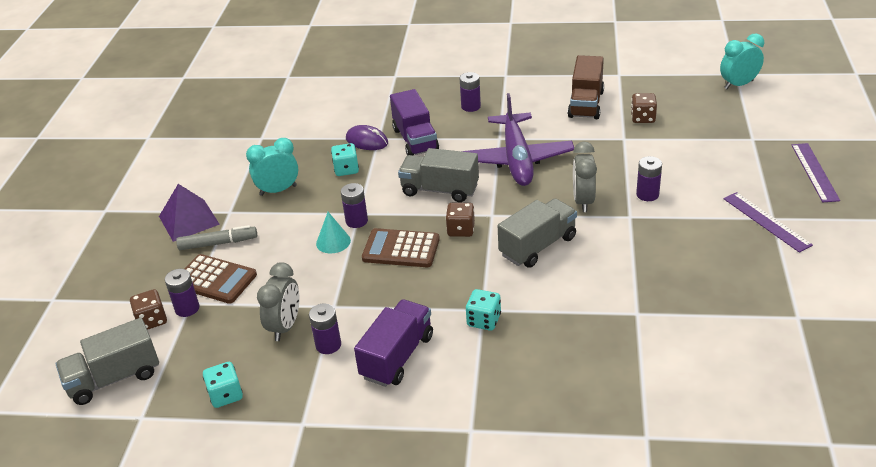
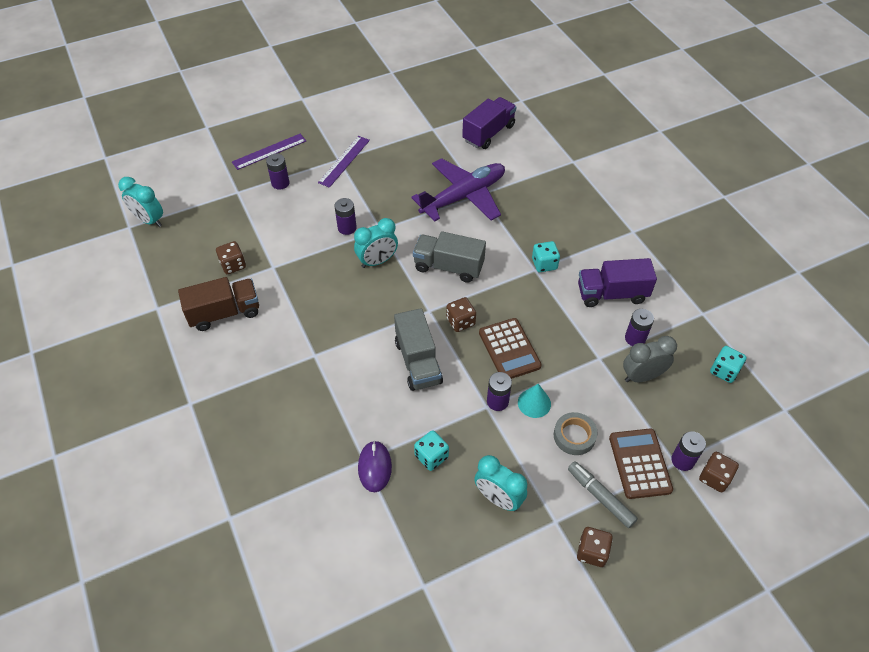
camera: 125 degrees left, 15 degrees up
grey truck [55,318,159,405] -> none
purple pyramid [159,184,220,242] -> brown dice [577,527,613,567]
purple truck [390,89,439,155] -> purple truck moved to [462,97,517,149]
purple battery [460,72,481,112] -> purple battery moved to [266,154,289,190]
purple plane [461,93,574,186] -> purple plane moved to [411,158,505,221]
grey clock [573,142,597,212] -> turquoise clock [354,218,398,268]
none -> grey tape [554,412,598,455]

